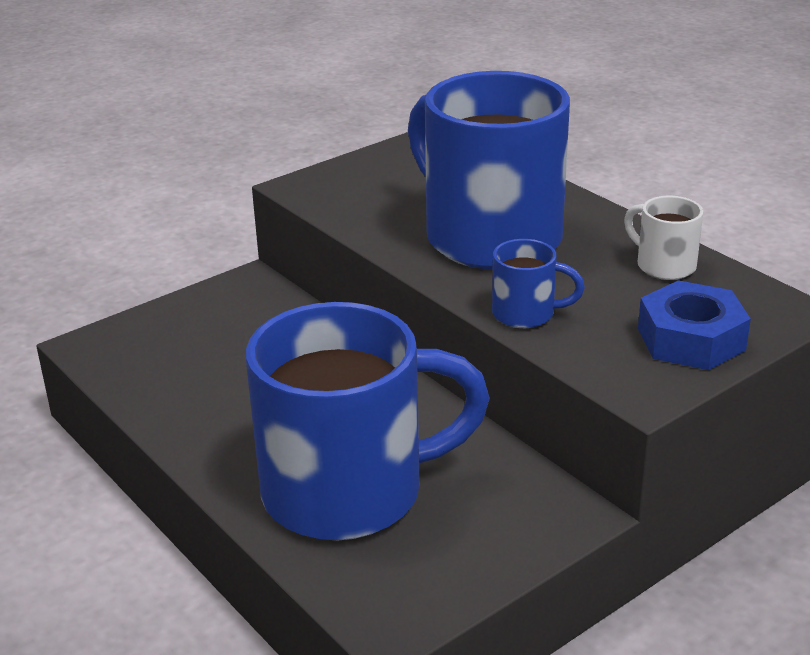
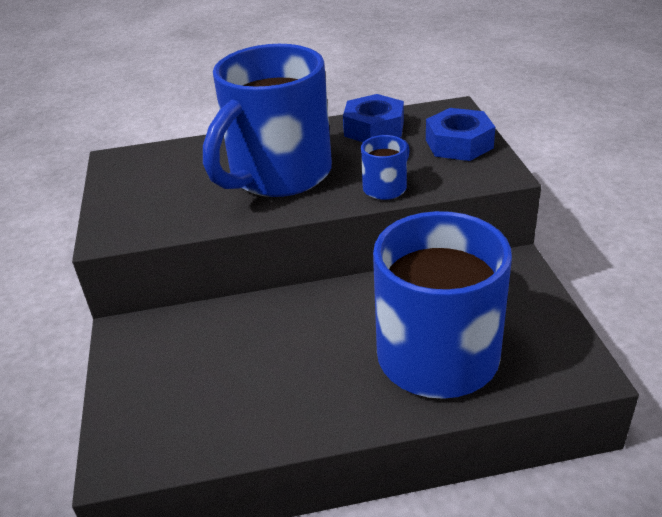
camera: 60 degrees left, 5 degrees up
blue mug [408,71,570,269] -> blue mug turned 45 degrees counterclockwise [203,44,332,197]
white mug [624,196,703,280] -> blue nut [343,94,404,142]

